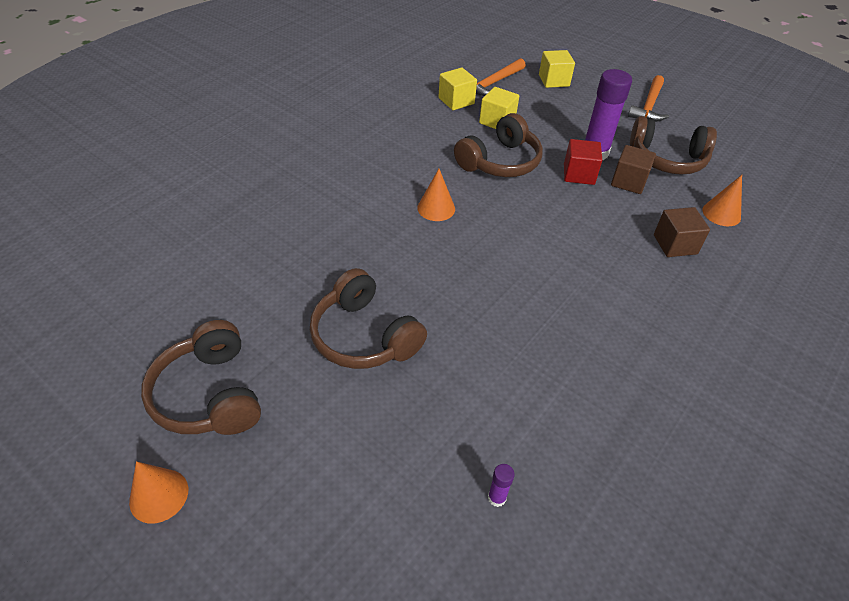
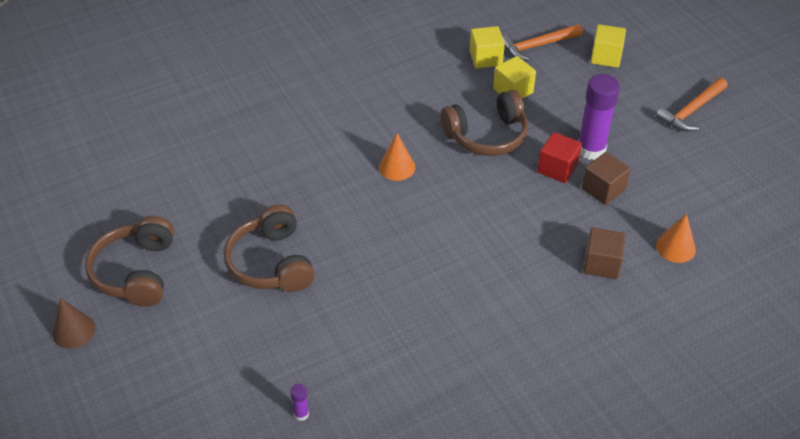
camera: 25 degrees right, 0 degrees up
orange cone [129,461,188,523] -> brown cone [53,298,95,349]
brown headphones [630,116,717,175] -> none

